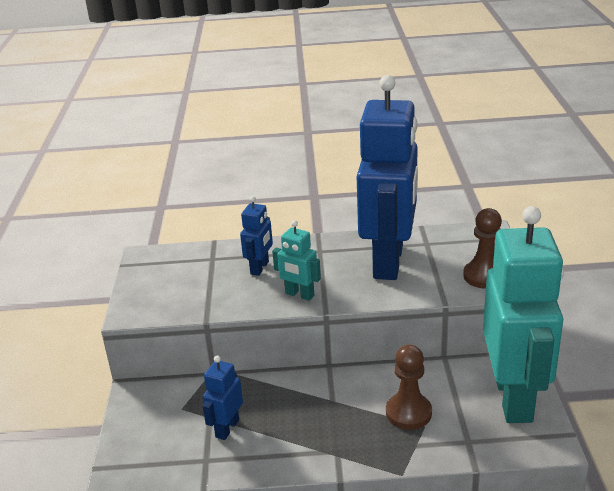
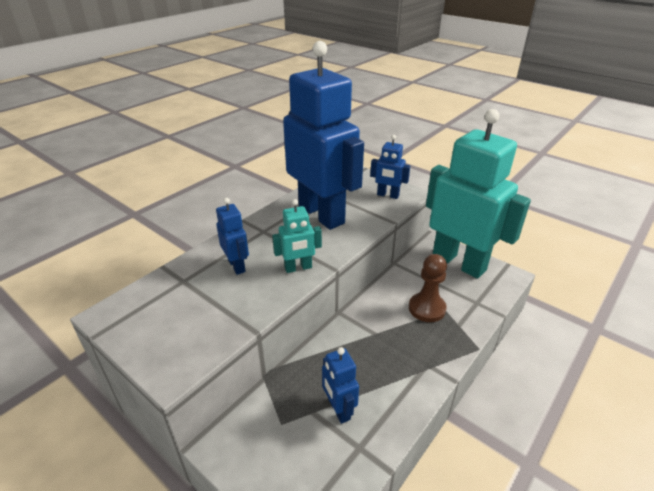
camera: 50 degrees left, 5 degrees up
brown pawn [463,208,502,289] -> blue robot [370,135,410,199]

